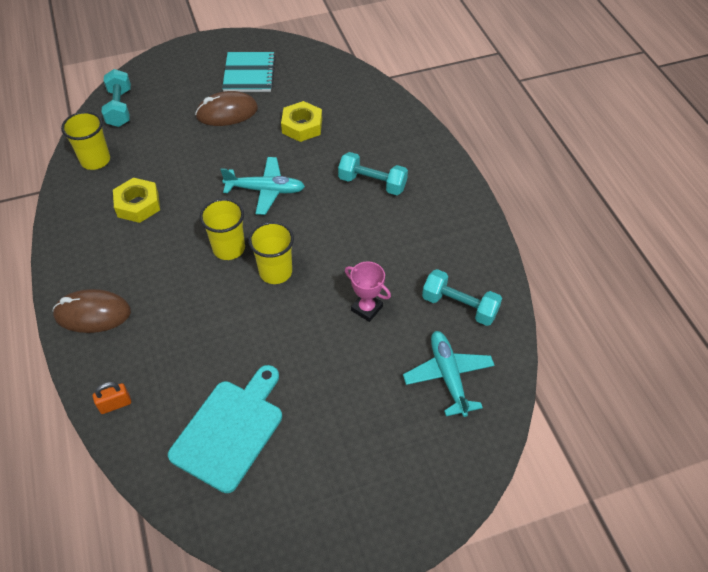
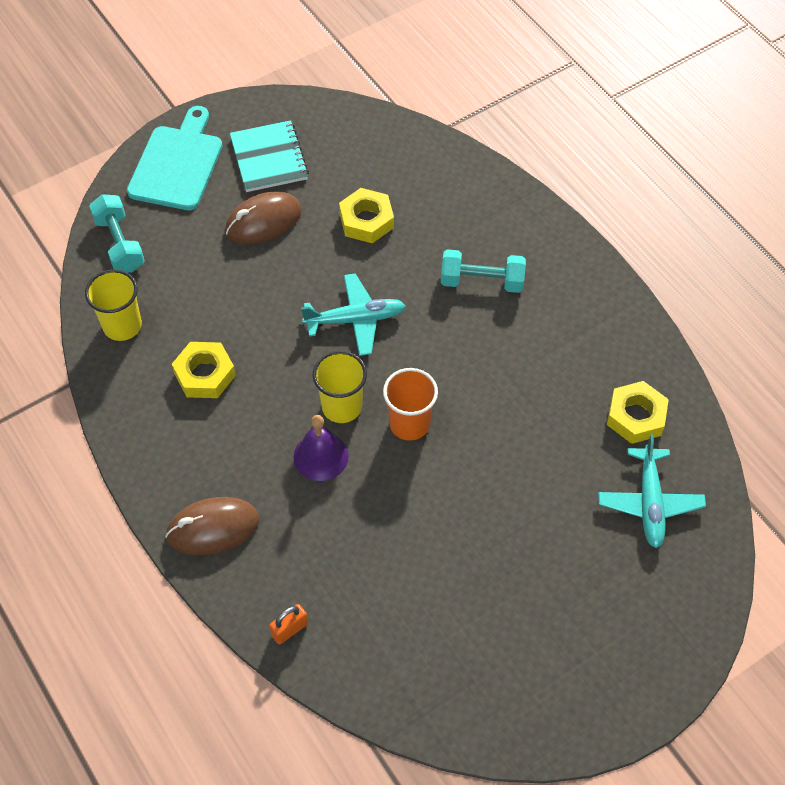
camera: 15 degrees left, 5 degrees up
turquoise cutting board [168,365,282,493] -> turquoise cutting board moved to [127,106,223,210]
yellow cup [248,222,294,284] -> orange cup [383,368,438,441]
pink trophy [345,261,391,322] -> none
turquoise plane [403,331,495,417] -> turquoise plane turned 150 degrees counterclockwise [598,434,706,548]
turquoise dumbbell [422,269,502,326] -> yellow nut [607,381,669,444]
none -> purple bell [294,415,349,481]

